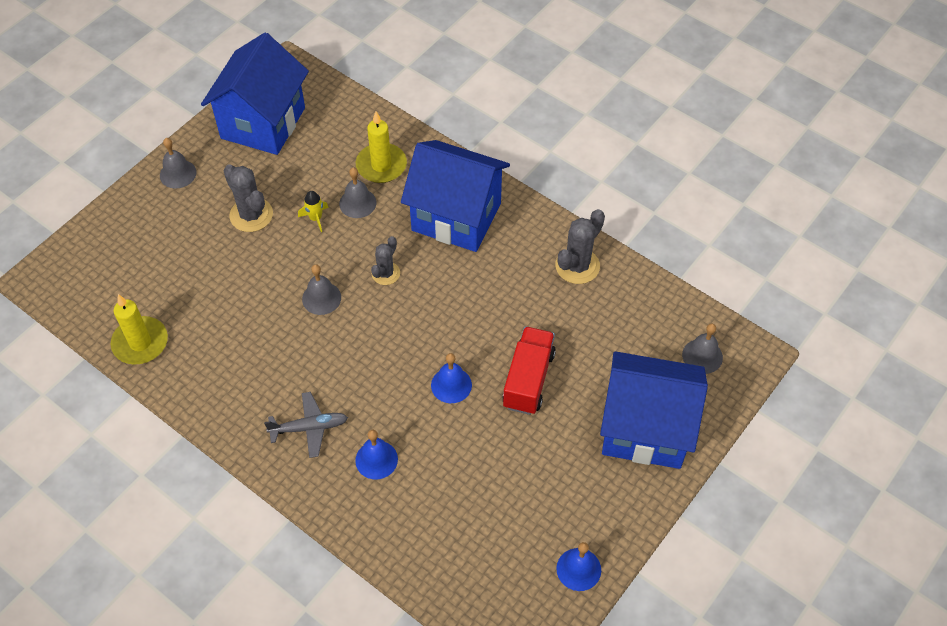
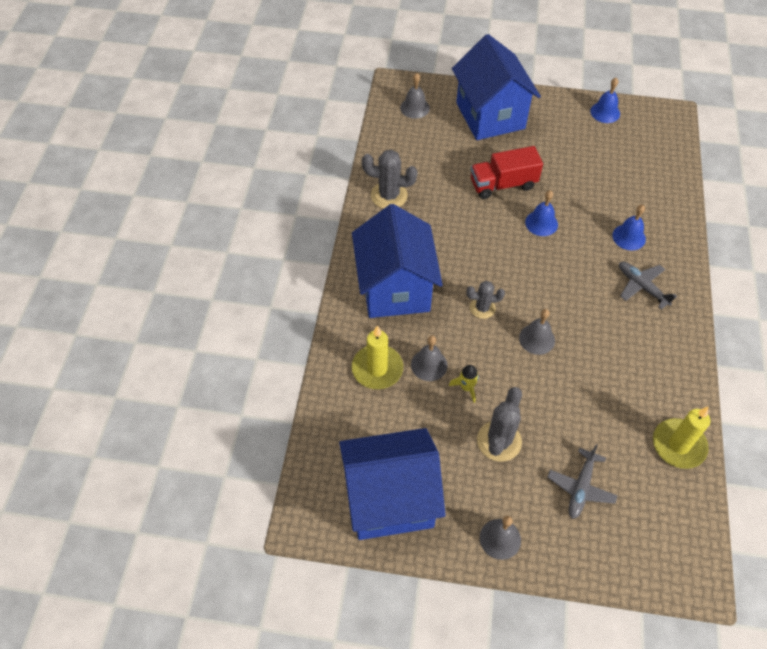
camera: 120 degrees left, 0 degrees up
none -> grey plane [547,444,618,519]

